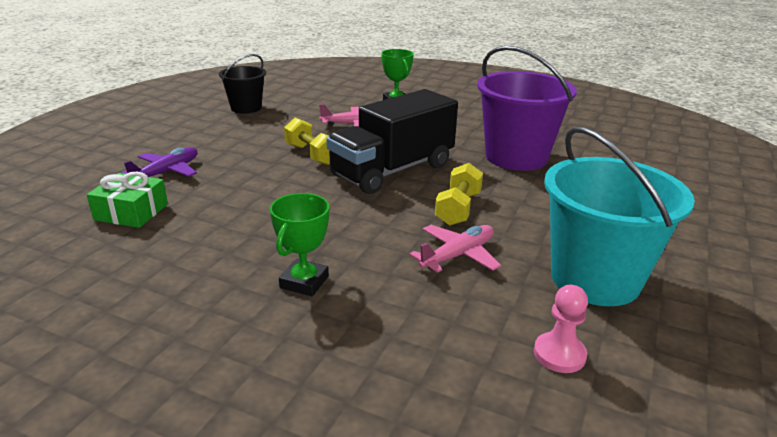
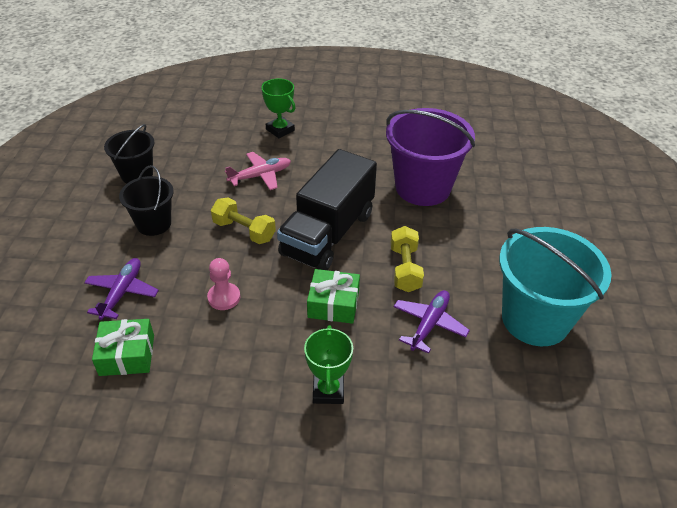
camera: 20 degrees left, 15 degrees up
pink plane [410,225,501,273] -> purple plane [393,290,470,354]
pink pawn [534,285,588,373] -> pink pawn moved to [207,258,240,310]
none -> black bucket [119,165,174,236]
none -> green gift [307,269,360,324]

